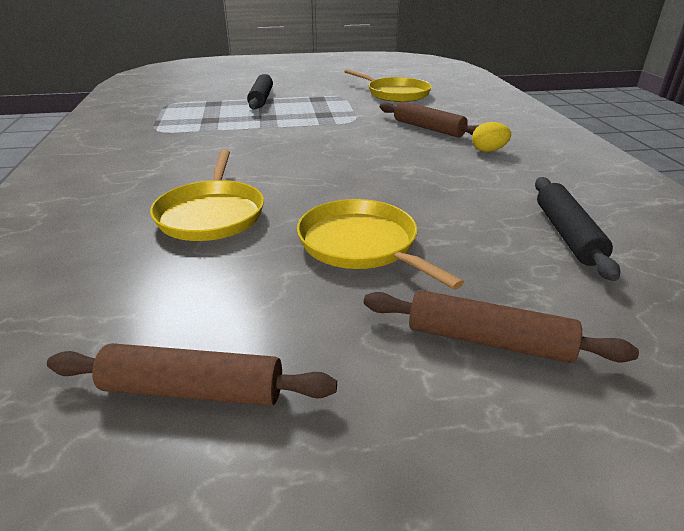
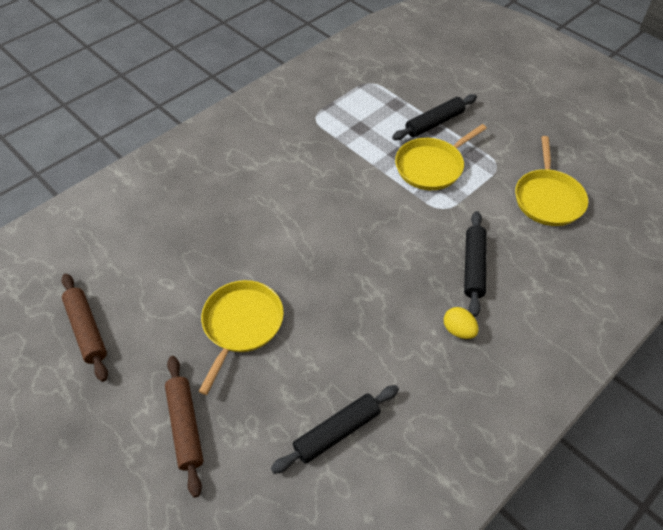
camera: 55 degrees right, 20 degrees up
yellow pan [150,150,264,241] -> yellow pan moved to [395,124,487,190]
brown rolling pin [380,101,478,138] -> black rolling pin [464,211,487,317]

